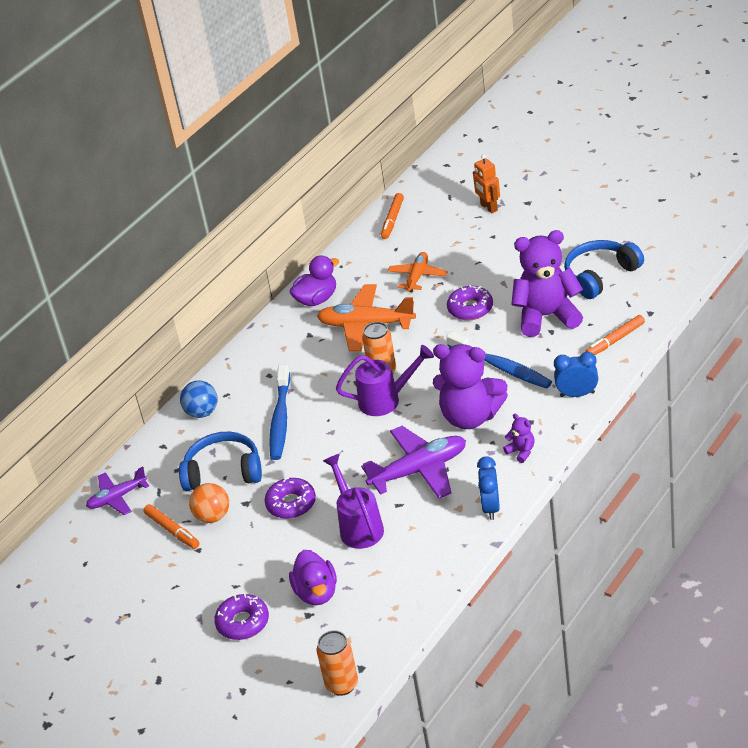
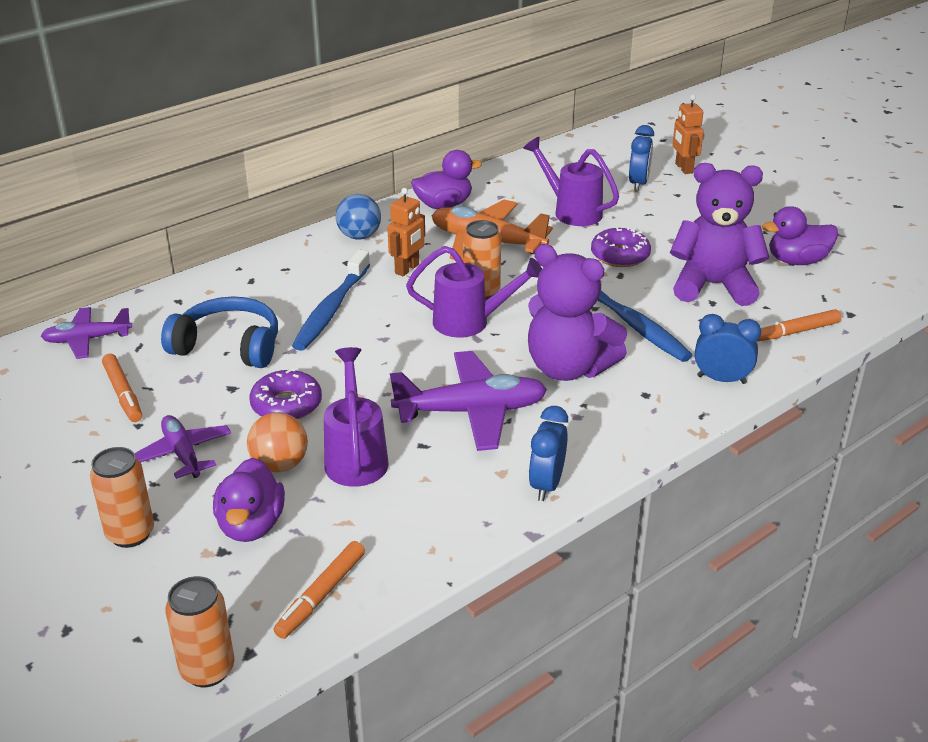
camera: 10 degrees right, 5 degrees down
blue ball [180,380,218,418] -> blue ball moved to [336,194,381,240]
orange ball [189,483,229,523] -> orange ball moved to [247,412,308,472]
purple donut [214,594,269,640] -> orange can [90,447,154,548]
orange marker [381,193,404,239] -> orange marker moved to [274,541,365,639]
orange plane [388,252,448,292] -> purple watering can [523,137,619,226]
purple teddy bear [503,413,535,463] -> none
blue headphones [564,240,644,299] -> purple duck [762,206,838,265]
none -> purple plane [134,415,231,479]
none -> orange robot [387,188,425,276]
none -> blue clock [629,125,654,191]

